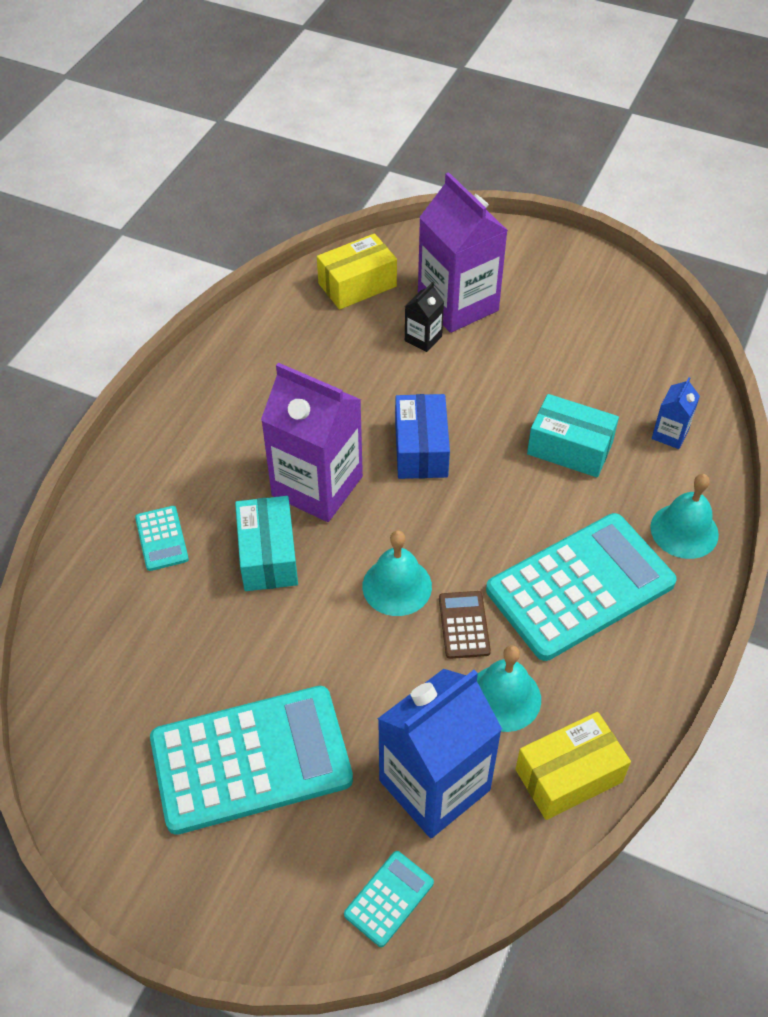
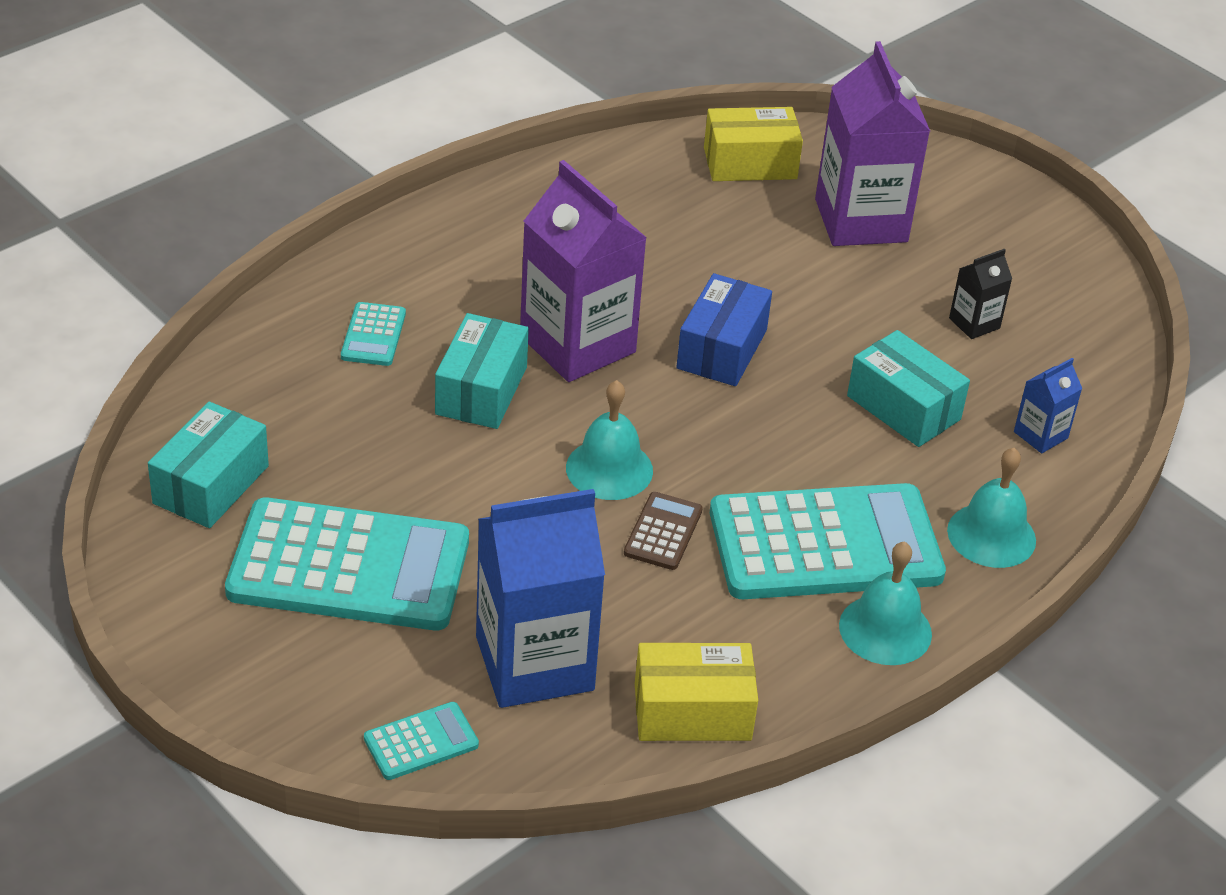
camera: 20 degrees right, 10 degrees down
black carton [405,282,444,352] -> black carton moved to [949,249,1012,339]
turquoise bell [477,645,541,732] -> turquoise bell moved to [839,541,932,665]
none -> turquoise box [148,402,269,528]

